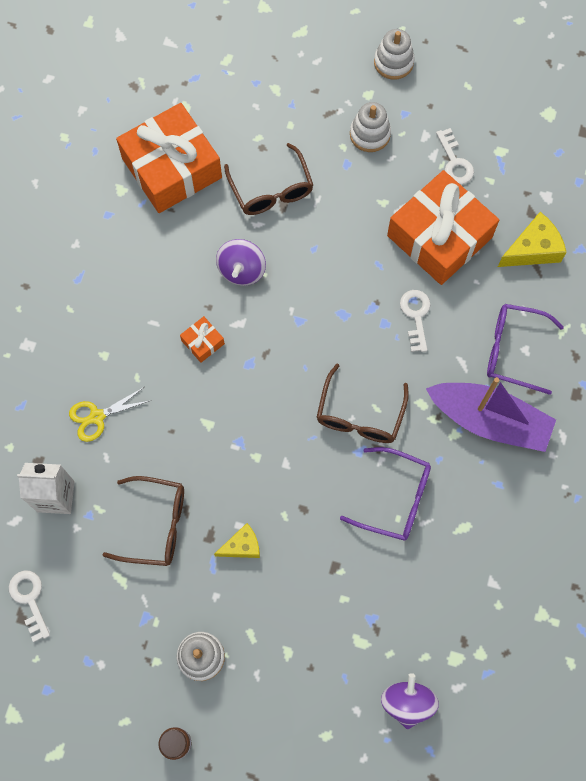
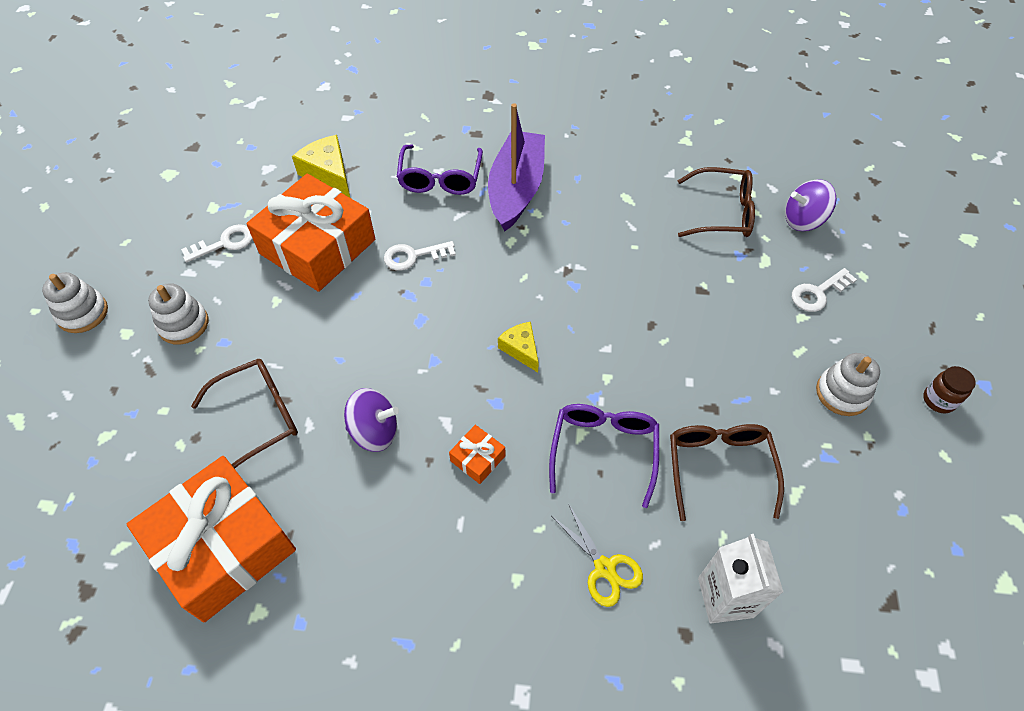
camera: 100 degrees left, 15 degrees down
white key [9,570,50,642] -> white key moved to [792,268,857,312]
yellow cheese [214,523,260,558] -> yellow cheese moved to [498,322,539,372]
brown glasses [317,364,409,443] -> brown glasses moved to [677,167,755,237]
purple glasses [340,447,431,540] -> purple glasses moved to [549,404,659,508]

